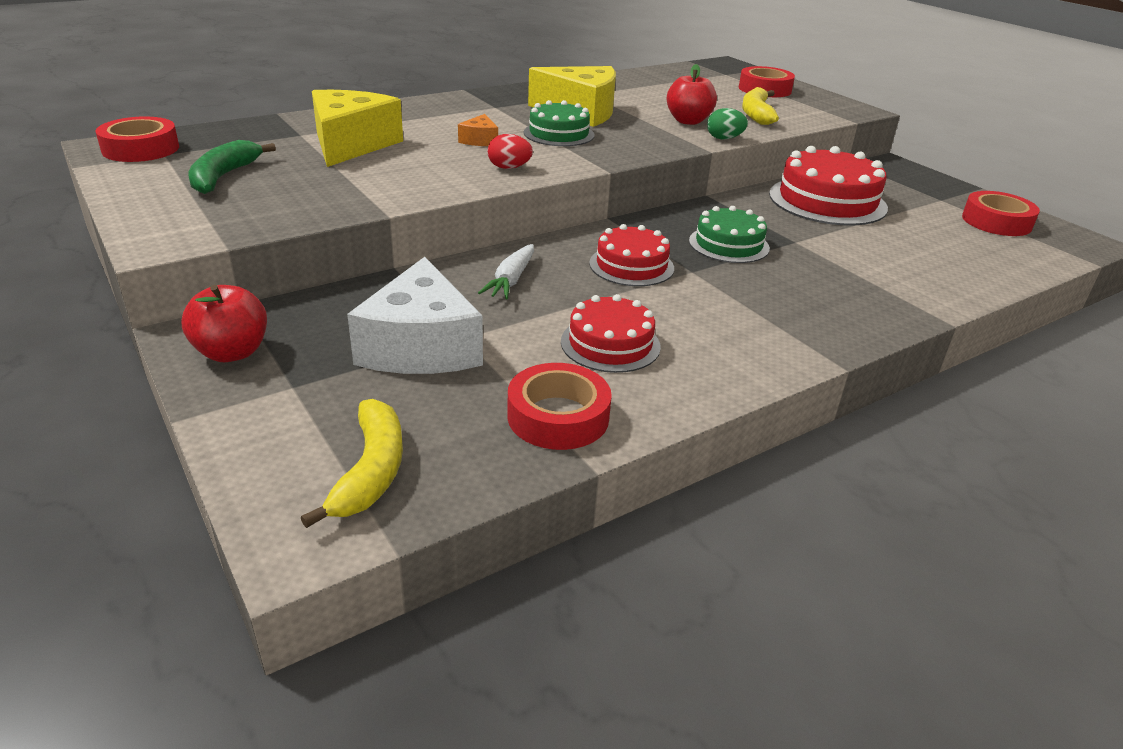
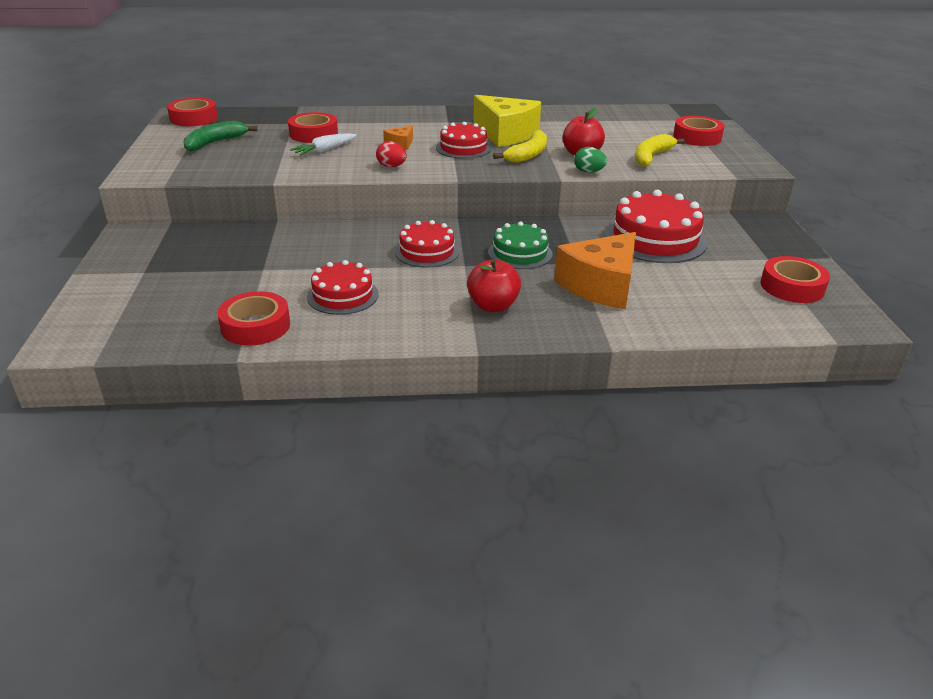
camera: 30 degrees right, 0 degrees up
red apple [181,285,267,362] -> red apple moved to [467,259,521,312]
yellow banana [301,399,403,528] -> yellow banana moved to [493,130,547,163]
yellow cheese [312,90,403,167] -> red tape [288,112,338,143]
white cheese [347,257,483,374] -> none
white carrot [478,244,534,300] -> white carrot moved to [290,133,357,155]
green cake [524,100,594,146] -> red cake [436,122,491,159]
none -> orange cheese [554,232,636,309]

